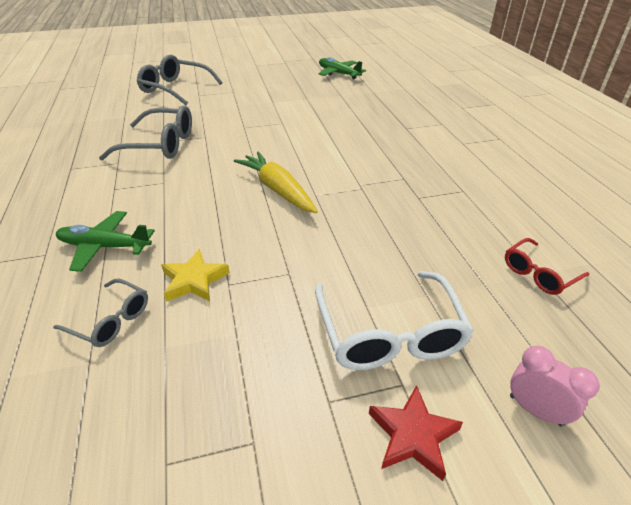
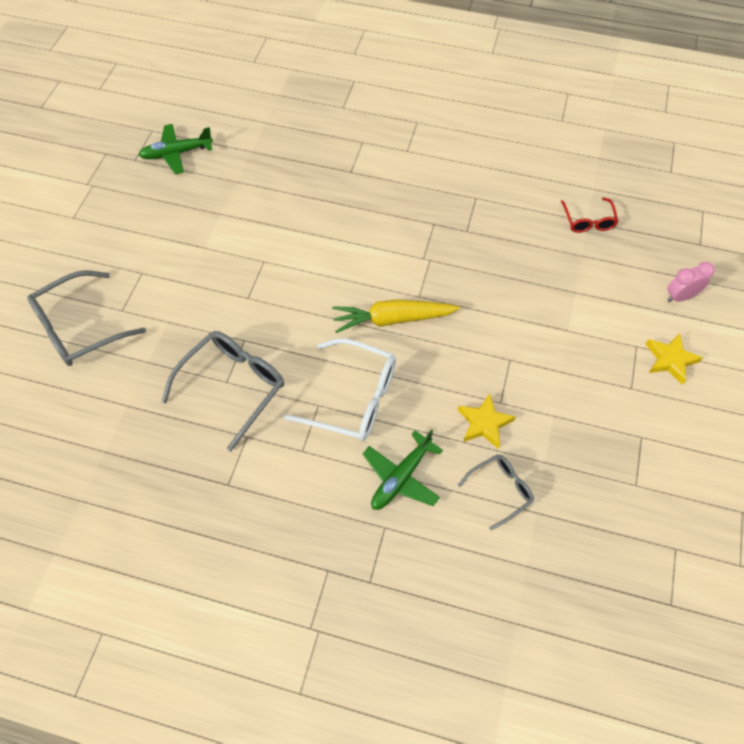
camera: 60 degrees left, 20 degrees up
white glasses [315,271,474,370] -> white glasses moved to [284,338,396,441]
red star [369,385,463,481] -> yellow star [646,333,703,385]

